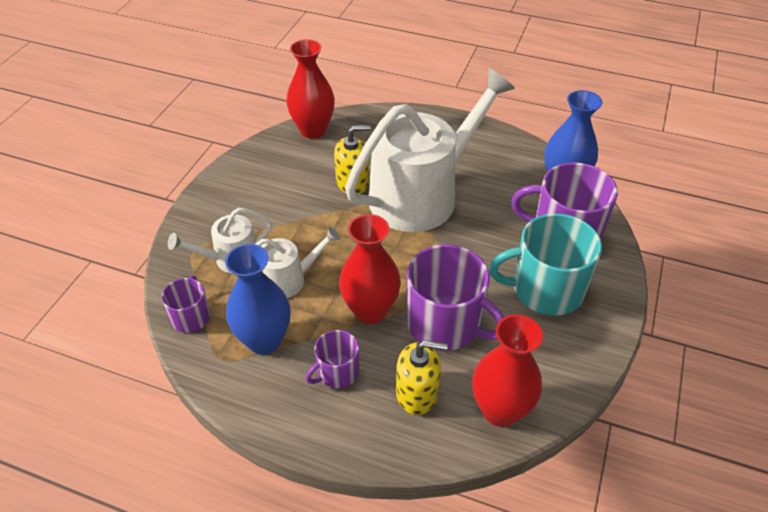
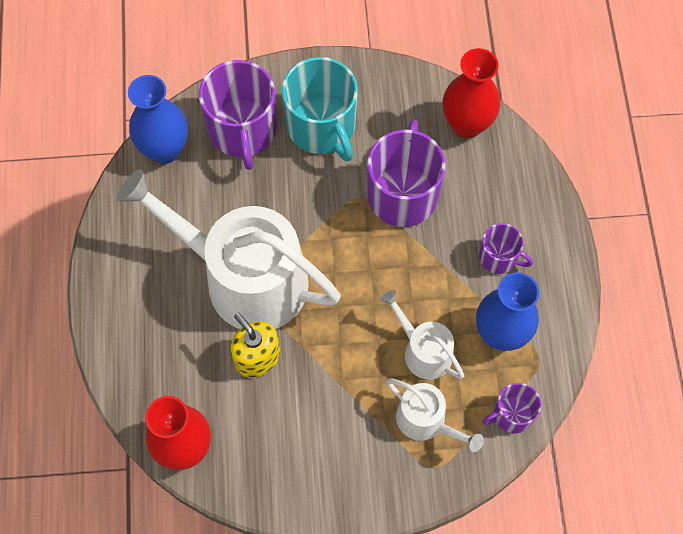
camera: 115 degrees left, 20 degrees up
red vase [339,214,401,324] -> none
yellow soap dispenser [396,340,448,415] -> none

